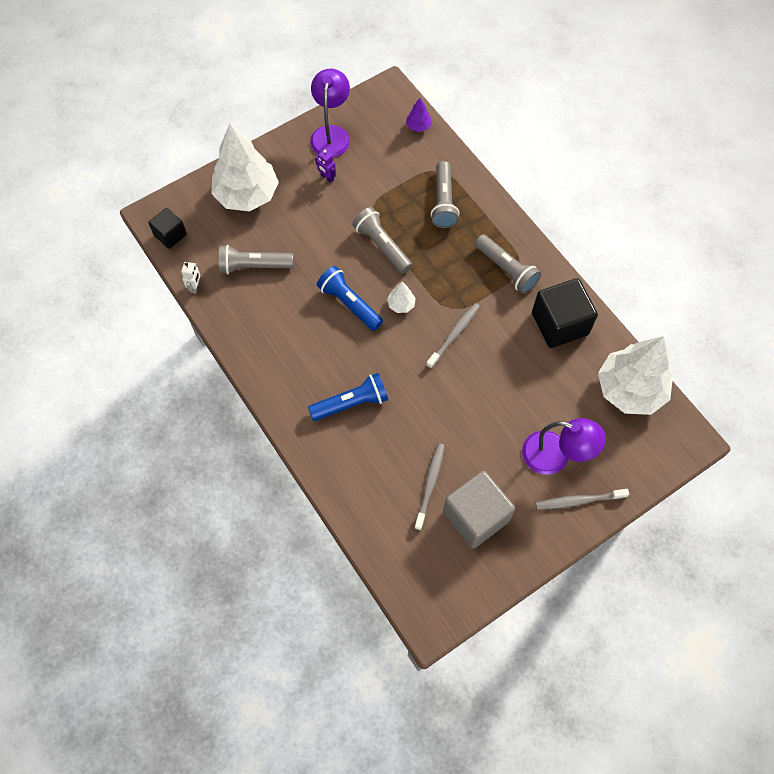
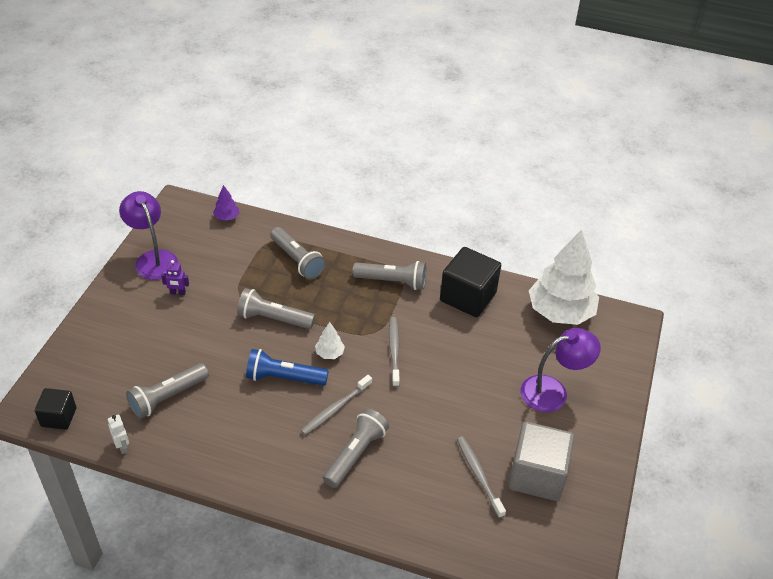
camera: 40 degrees left, 20 degrees down
white tree [211,124,279,211] -> none
blue flashlight [308,373,388,421] -> grey flashlight [323,408,389,488]
grey toothbrush [536,489,629,510] -> grey toothbrush moved to [301,375,372,435]

